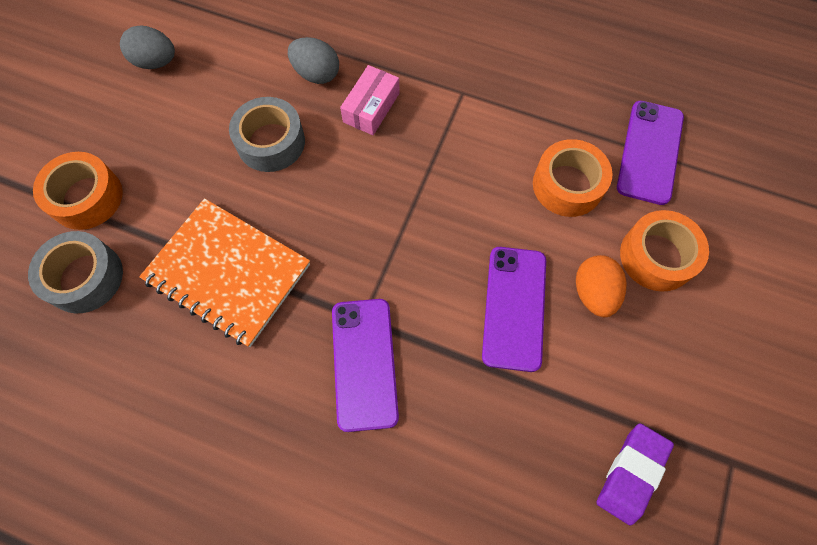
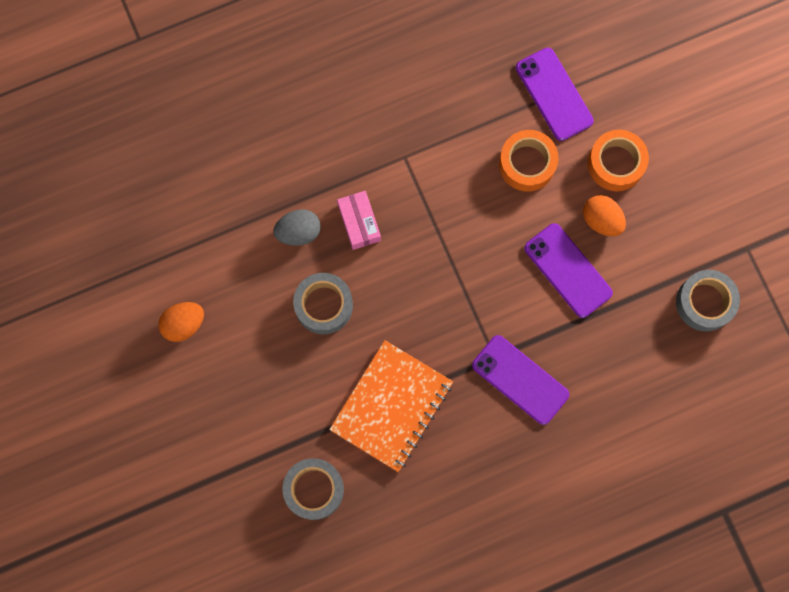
camera: 45 degrees left, 10 degrees up
orange tape [33,152,123,230] -> none
grey egg [120,26,175,69] -> orange egg [158,302,204,342]
orange notebook [139,198,310,347] -> orange notebook turned 45 degrees counterclockwise [329,340,453,472]
purple eraser [596,423,674,525] -> grey tape [676,270,740,331]

